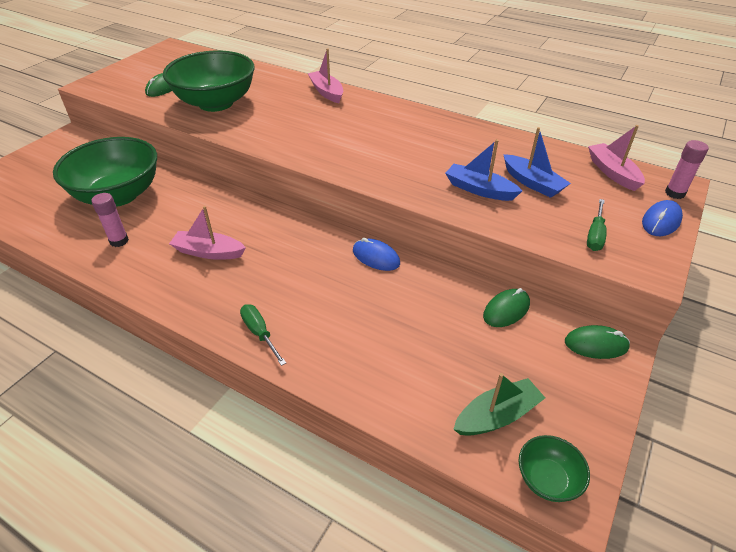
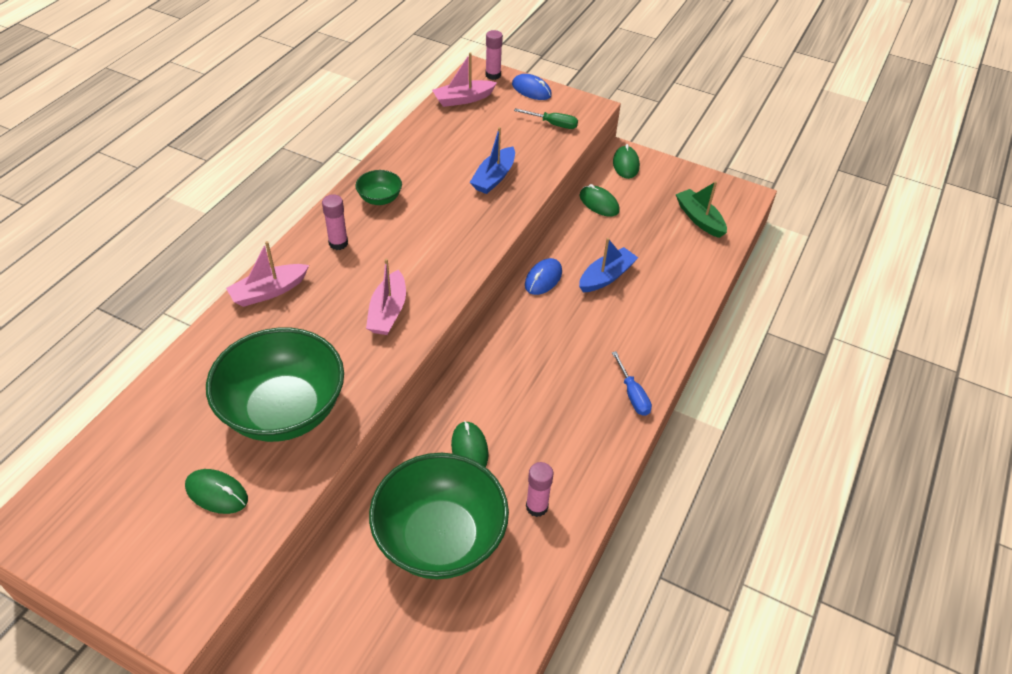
camera: 95 degrees left, 5 degrees up
pink boat [169,206,246,260] -> pink boat moved to [366,259,406,335]
green screwdriver [240,304,286,366] -> none
blue boat [503,127,571,198] -> blue boat moved to [579,238,638,292]
green bowl [519,435,590,502] -> green bowl moved to [356,170,402,205]
none -> pink glue stick [322,194,348,250]
none -> green mouse [451,421,489,467]
none -> blue screwdriver [612,351,652,416]

